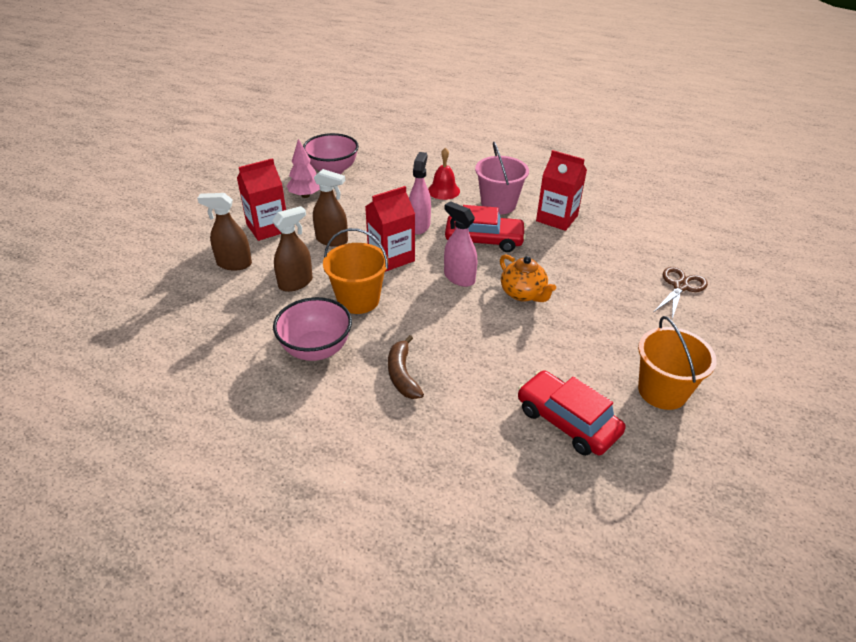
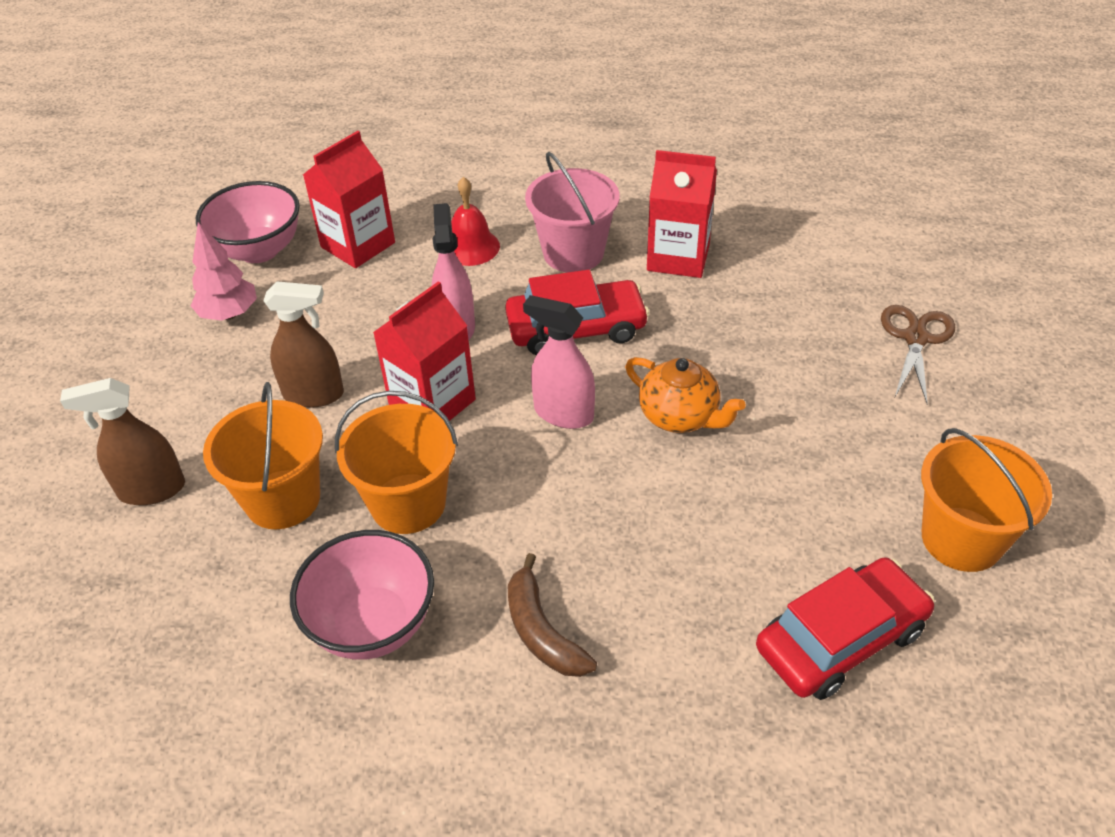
camera: 15 degrees left, 5 degrees up
red carton [237,158,286,241] -> red carton moved to [303,131,395,268]
brown spray bottle [272,206,313,292] -> orange bucket [203,382,323,529]
red car [518,370,626,456] -> red car turned 120 degrees clockwise [756,557,935,700]

